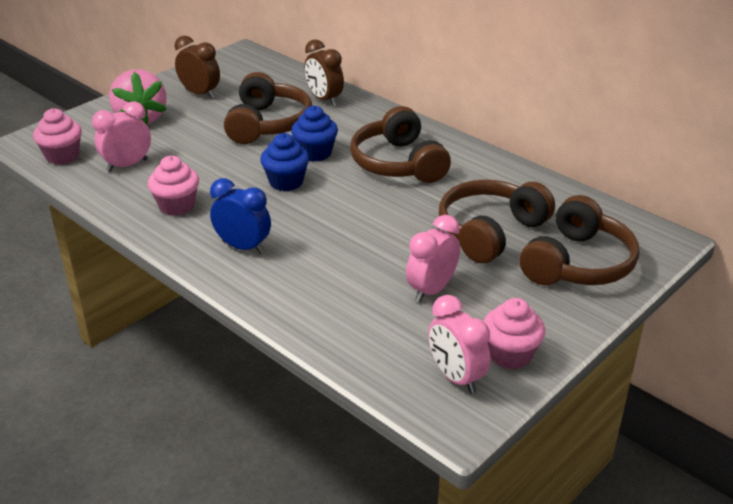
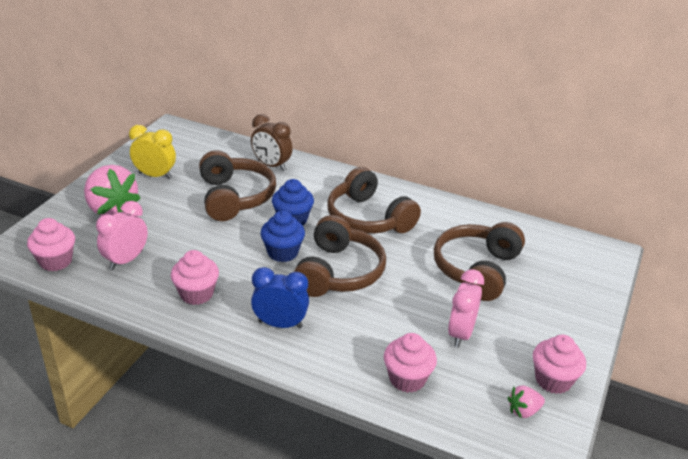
camera: 20 degrees left, 0 degrees up
brown clock [175,36,220,99] -> yellow clock [129,125,176,179]
pink clock [428,295,491,394] -> pink strawberry [508,386,545,418]
brown headphones [519,195,639,285] -> brown headphones moved to [294,215,386,297]
none -> pink cupcake [384,333,437,393]

